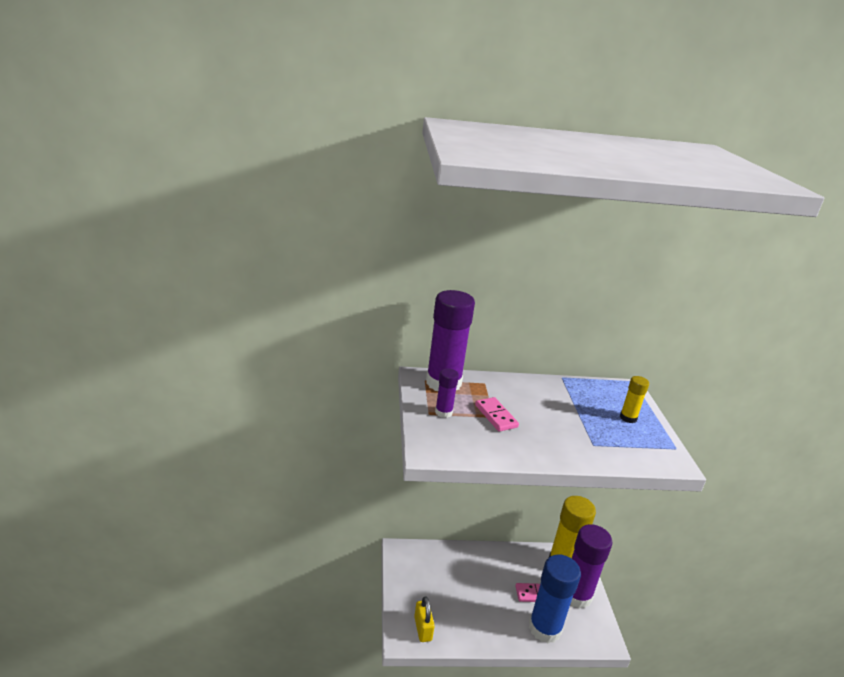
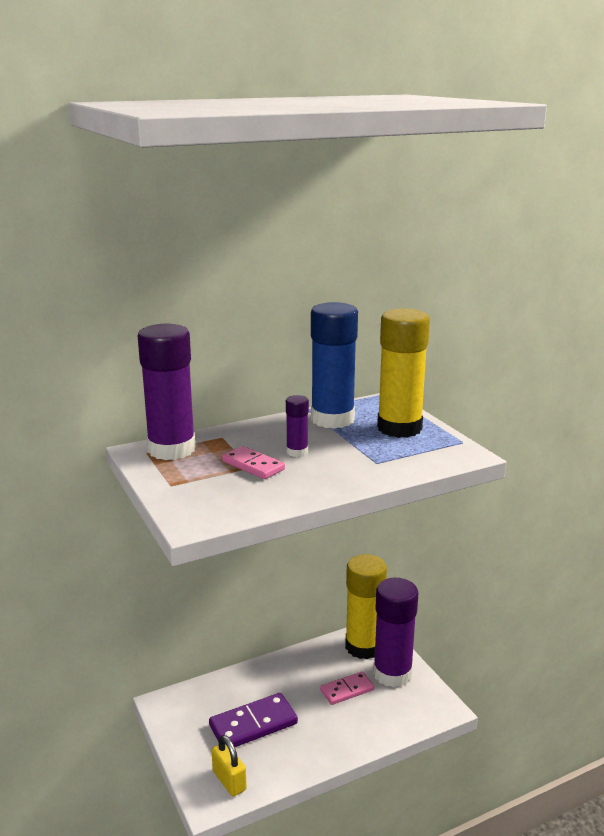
camera: 20 degrees left, 5 degrees down
purple glue stick [435,368,459,418] -> purple glue stick moved to [286,395,309,457]
blue glue stick [529,554,581,643] -> blue glue stick moved to [311,302,358,429]
yellow glue stick [620,376,649,423] -> yellow glue stick [377,308,430,438], size x2.17
none -> purple domino [209,693,298,747]

